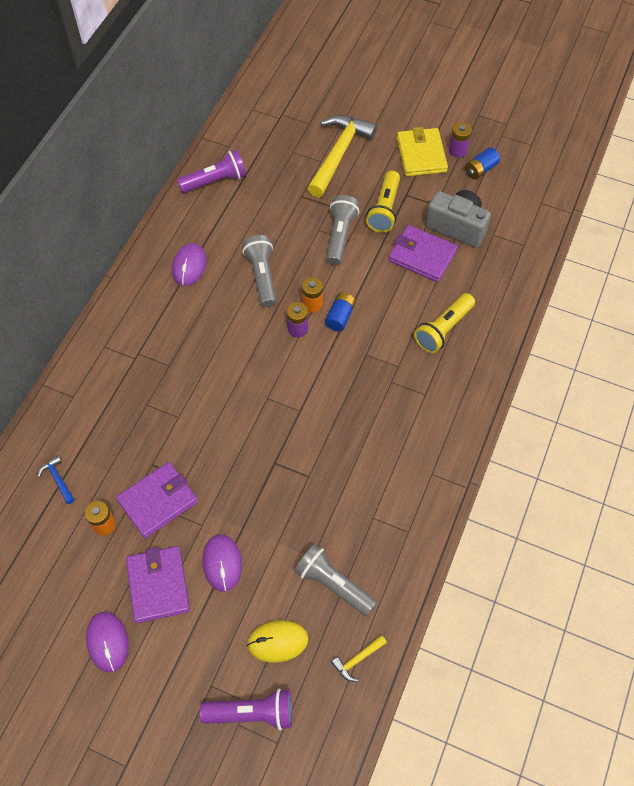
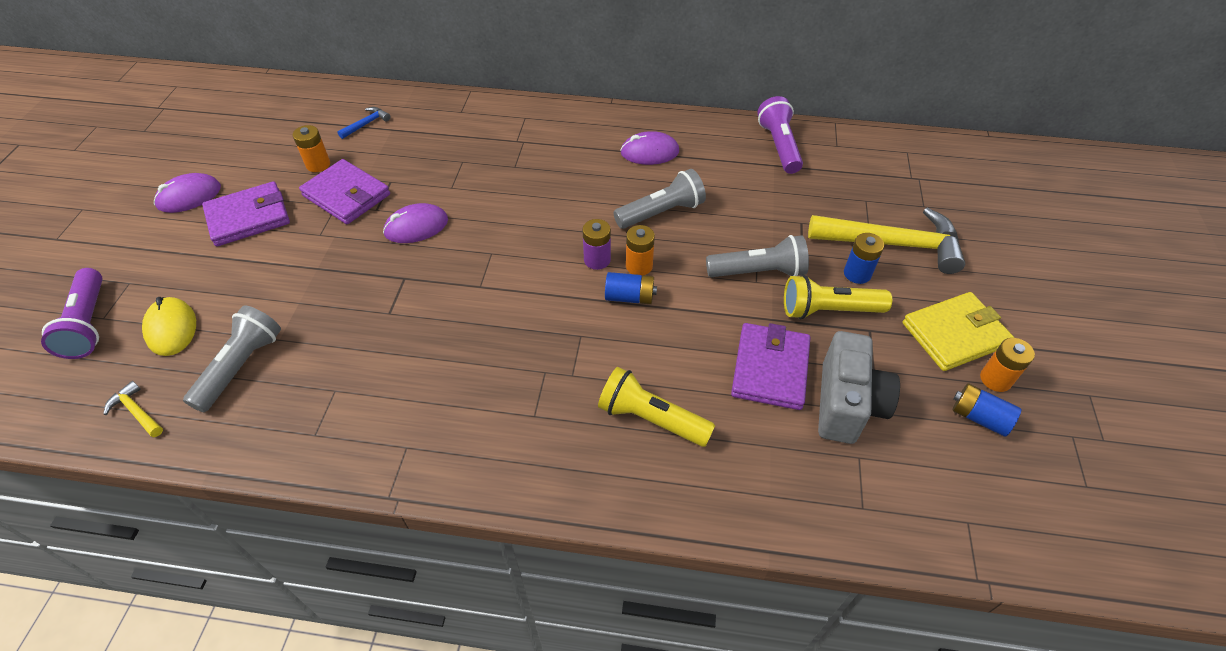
camera: 75 degrees right, 10 degrees down
purple flashlight [177,150,246,193] -> purple flashlight turned 150 degrees counterclockwise [757,96,803,174]
purple mouse [202,534,242,592] -> purple mouse moved to [383,203,448,243]
purple battery [449,122,472,158] -> orange battery [980,338,1035,392]
none -> blue battery [844,233,884,284]

